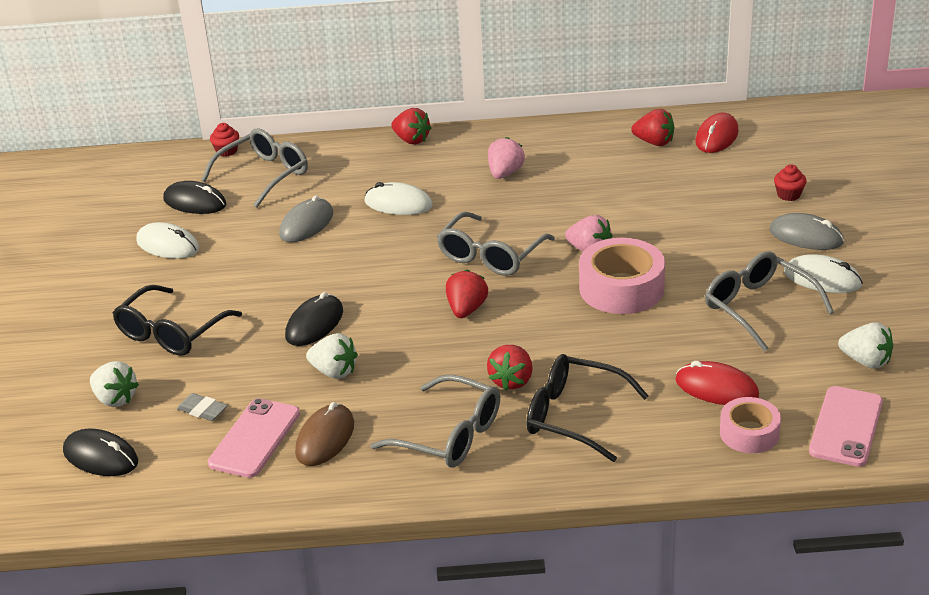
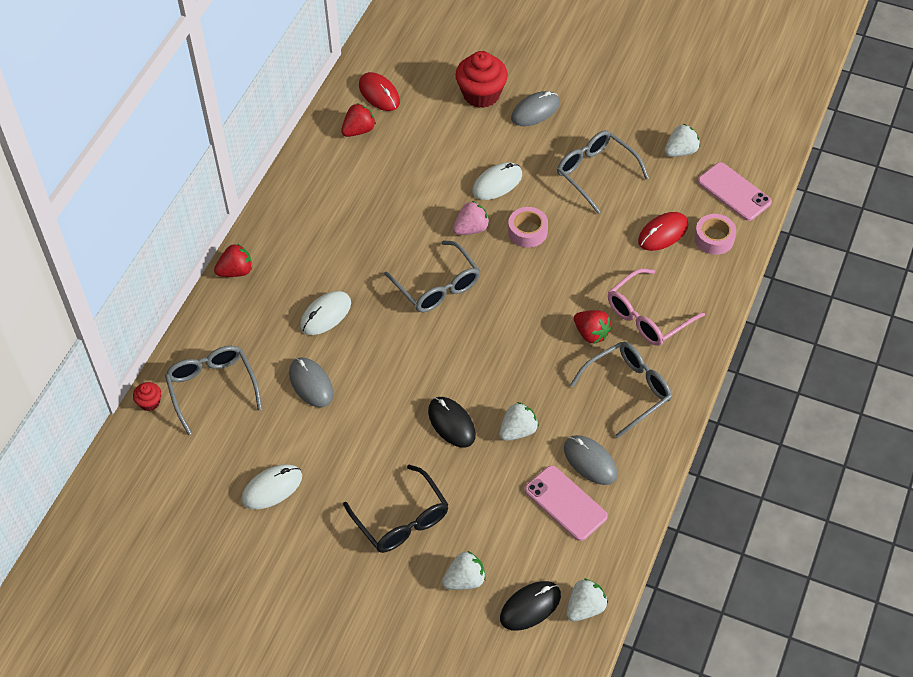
camera: 65 degrees left, 20 degrees up
black mouse [163,181,226,214] -> none
grey eraser [177,393,228,421] -> none
brown mouse [295,402,354,466] -> grey mouse [564,435,618,485]
red strawberry [446,270,488,318] -> none
pink strawberry [488,137,525,179] -> none
black glasses [526,354,649,462] -> pink glasses [608,268,705,346]
pink tape [579,238,665,314] -> pink tape [508,207,548,248], size x0.61
grey glasses [705,251,834,351] -> grey glasses turned 60 degrees clockwise [557,131,649,214]
red cupcake [774,164,806,201] -> red cupcake [455,51,508,108], size x2.09
white mouse [784,254,863,293] -> white mouse moved to [472,162,522,200]
none -> white strawberry [567,579,608,621]

